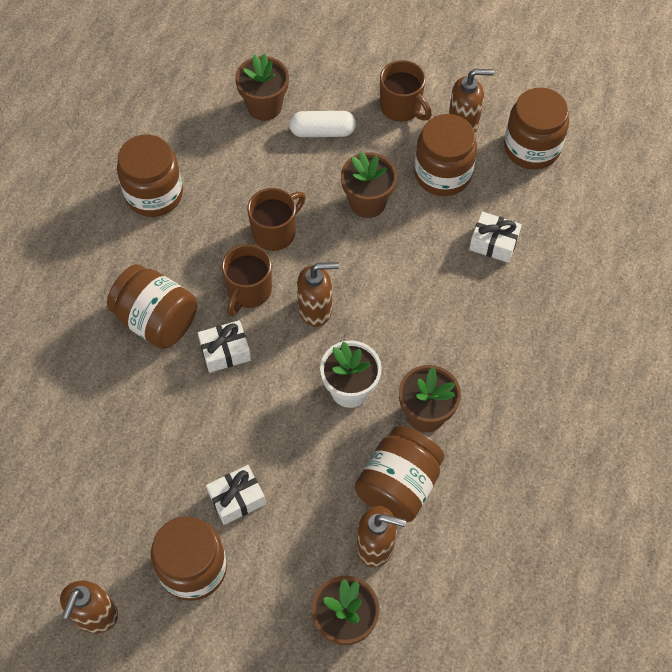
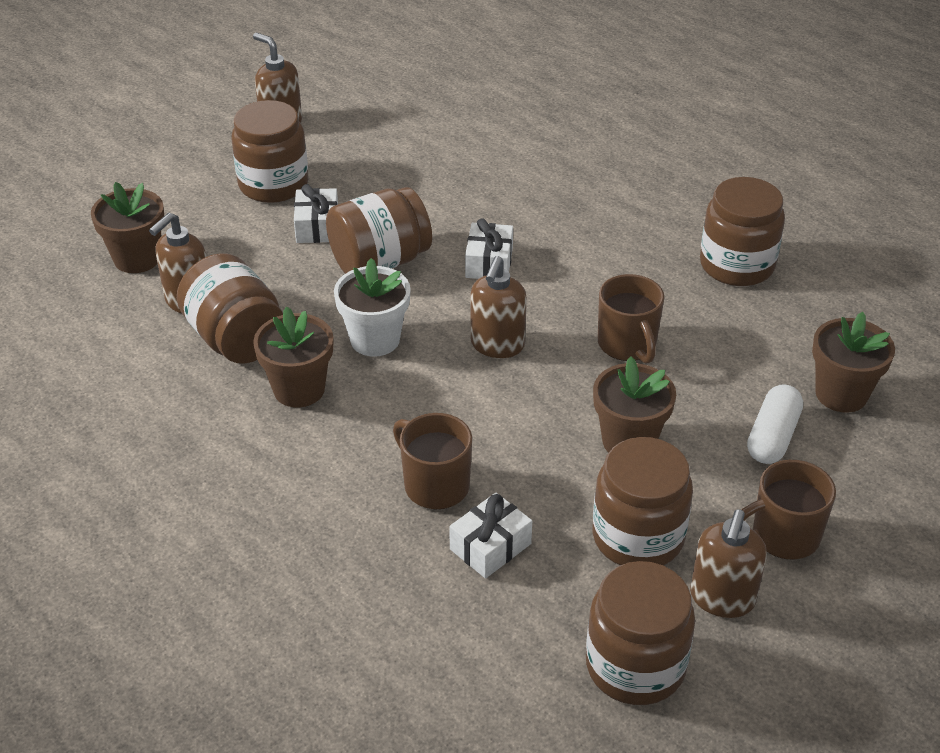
camera: 115 degrees right, 20 degrees down
brown jar [107,264,197,349] -> brown jar moved to [326,187,432,274]
brown mug [222,244,272,316] -> brown mug moved to [393,413,472,509]

